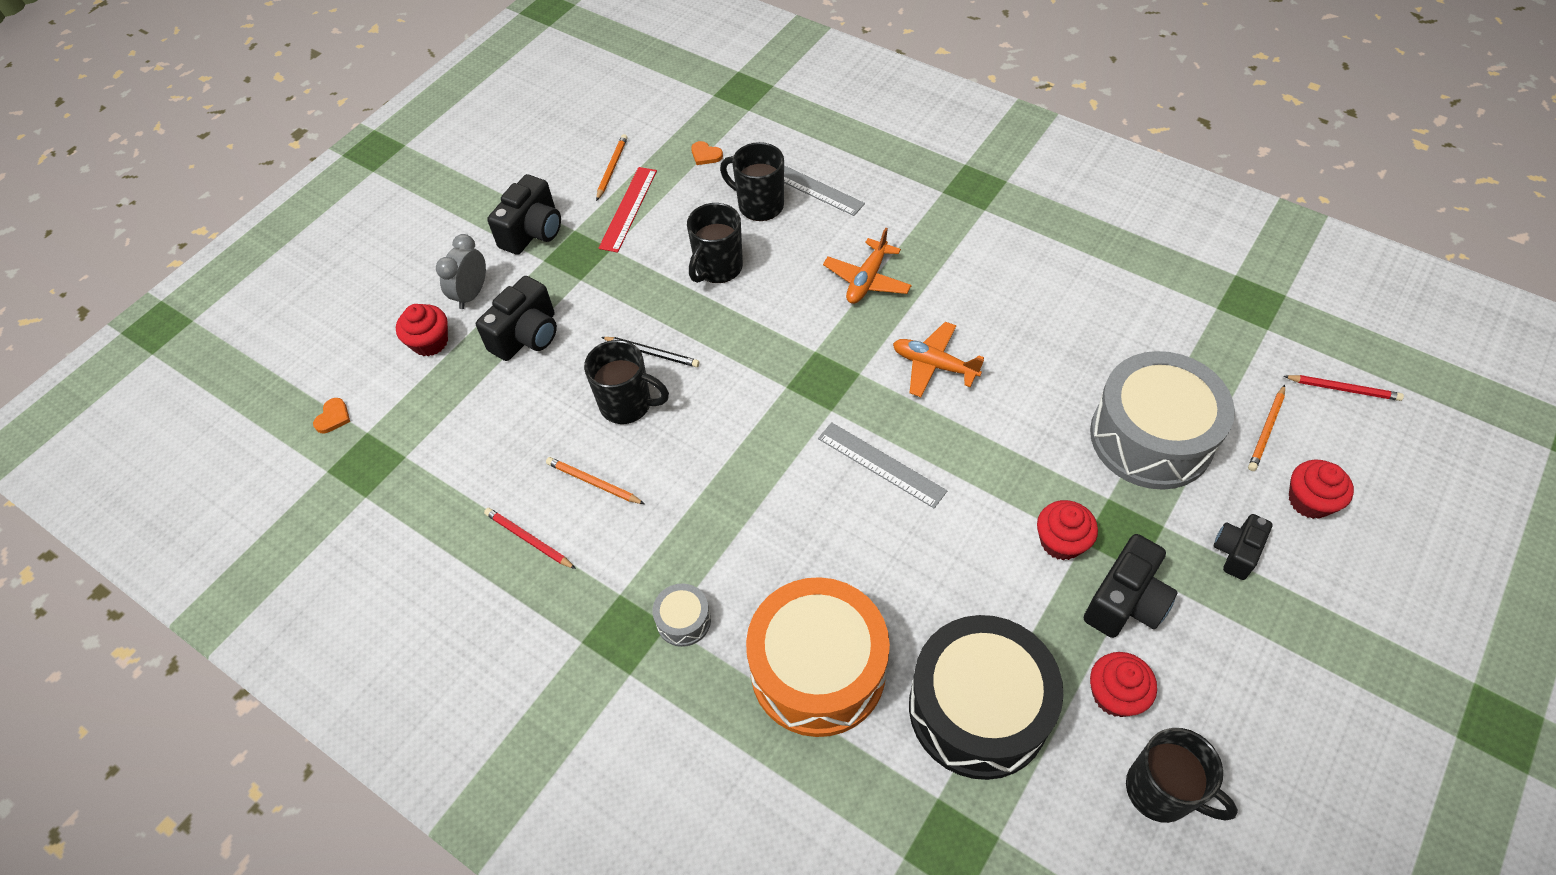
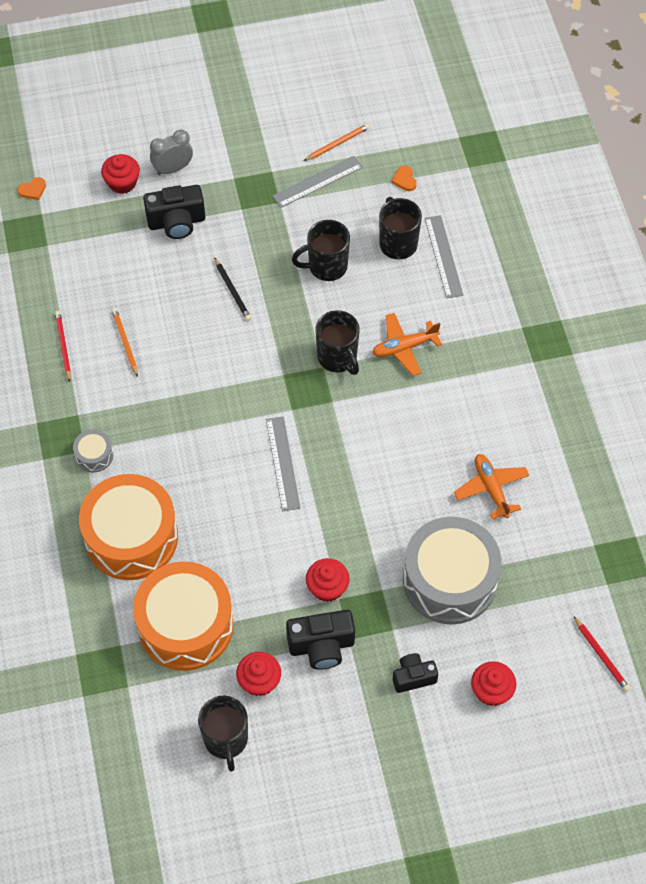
camera: 40 degrees right, 5 degrees up
black camera [487,174,561,255] -> none
black mug [584,340,669,424] -> black mug moved to [315,310,360,375]
red ruler [599,167,657,253] -> grey ruler [272,156,363,208]
orange plane [893,322,984,397] -> orange plane moved to [454,454,529,519]
black drum [909,615,1063,780] -> orange drum [133,561,234,671]
orange pencil [1248,385,1285,471] -> none

